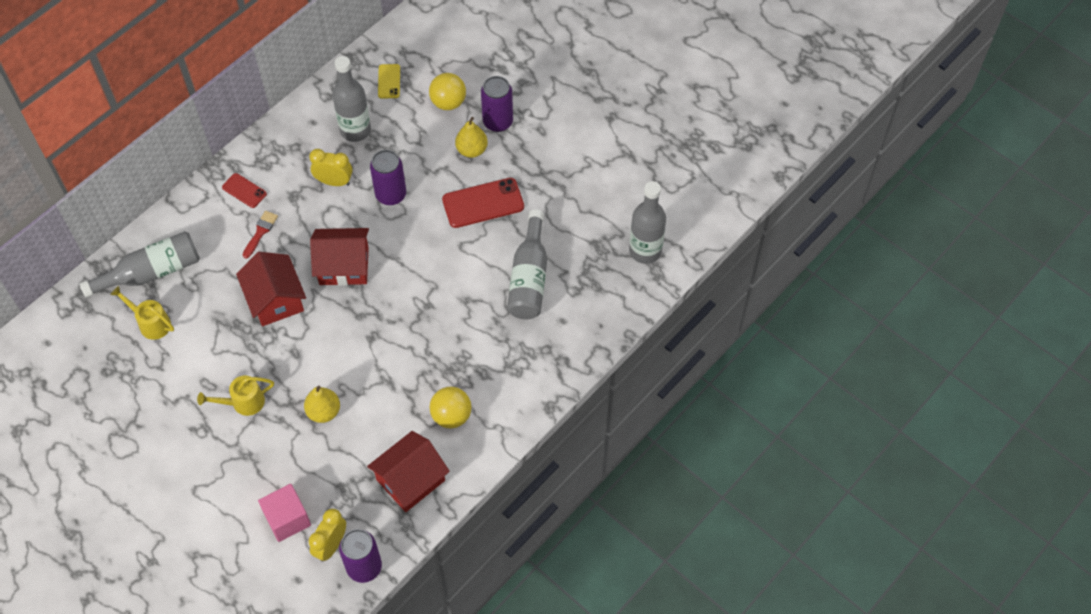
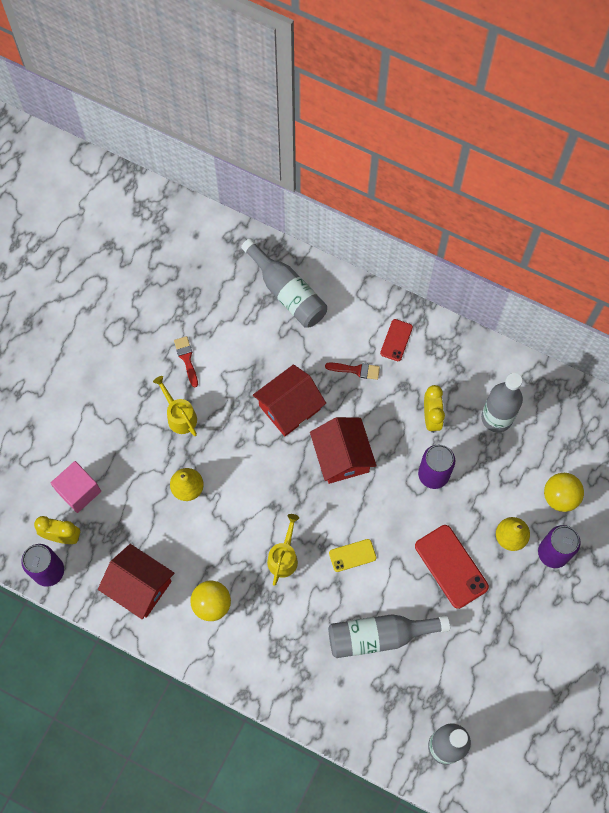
camera: 75 degrees right, 10 degrees up
yellow watering can [110,286,174,340] -> yellow watering can moved to [267,514,299,586]
yellow phone [378,64,400,99] -> yellow phone moved to [329,539,376,572]
none -> red brush [174,336,198,387]

